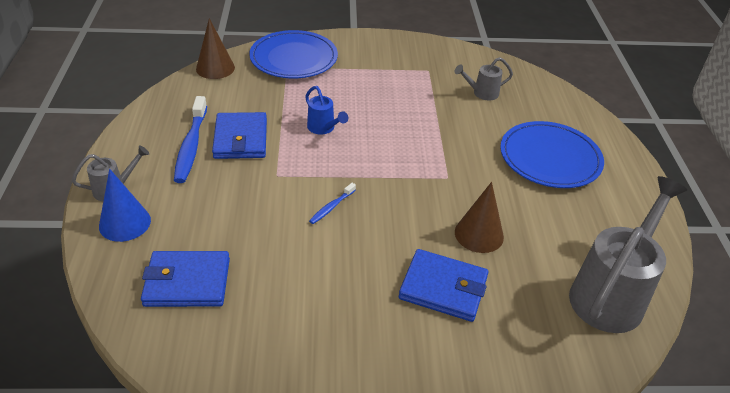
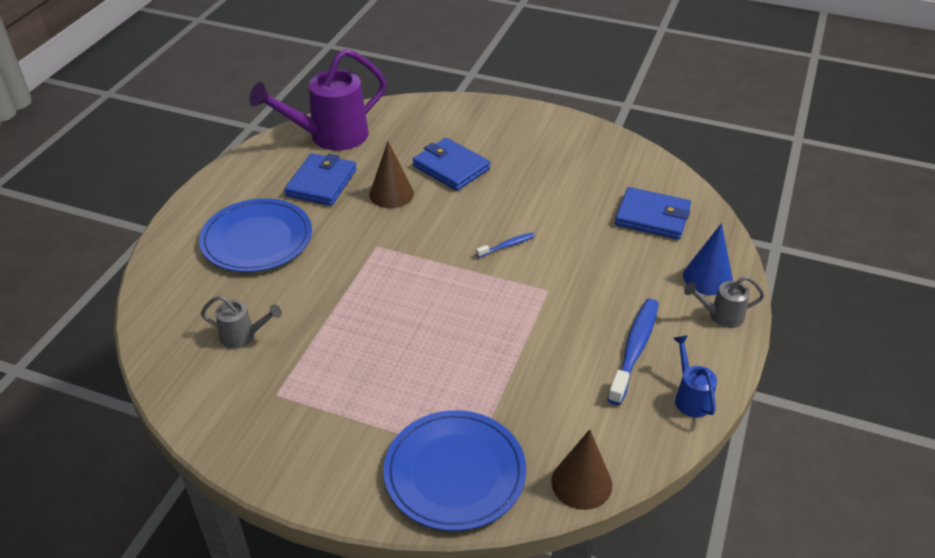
camera: 155 degrees left, 0 degrees up
blue wallet [212,112,267,159] -> blue wallet moved to [284,153,357,206]
blue watering can [305,86,348,135] -> blue watering can moved to [673,335,717,418]
grey watering can [569,176,687,333] -> purple watering can [249,49,387,151]

